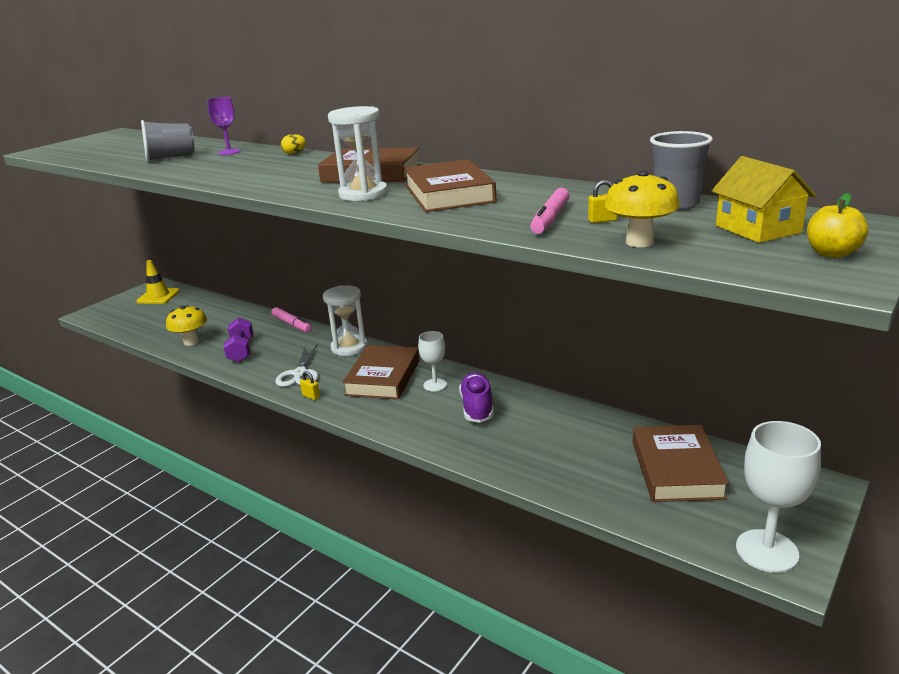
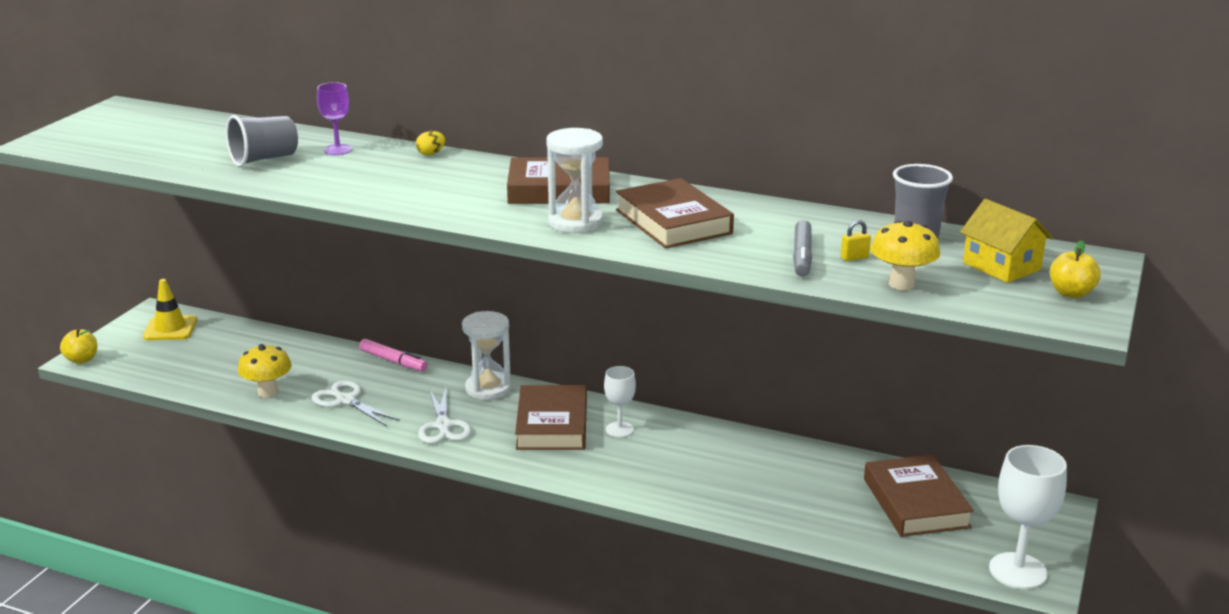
camera: 15 degrees left, 0 degrees up
purple dumbbell [223,317,253,362] -> white scissors [312,380,400,426]
yellow padlock [300,371,320,400] -> none
purple shoe [459,372,494,423] -> none
pink marker [530,188,570,234] -> grey marker [793,220,812,277]
none -> yellow apple [60,328,97,364]

